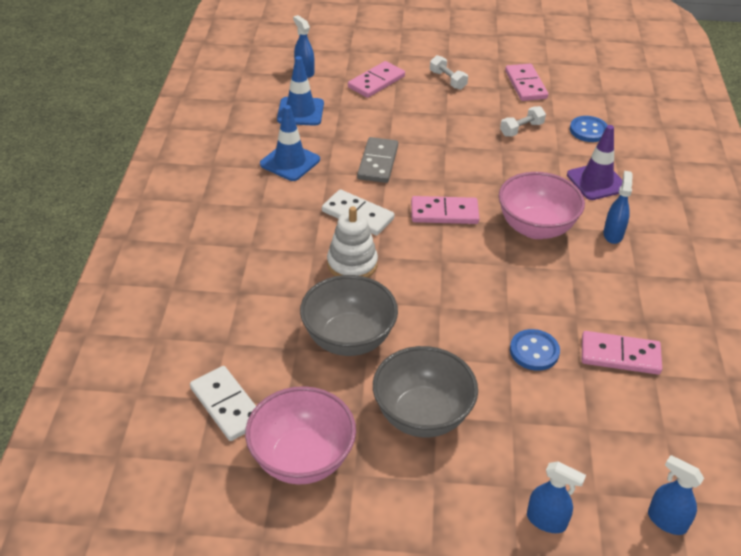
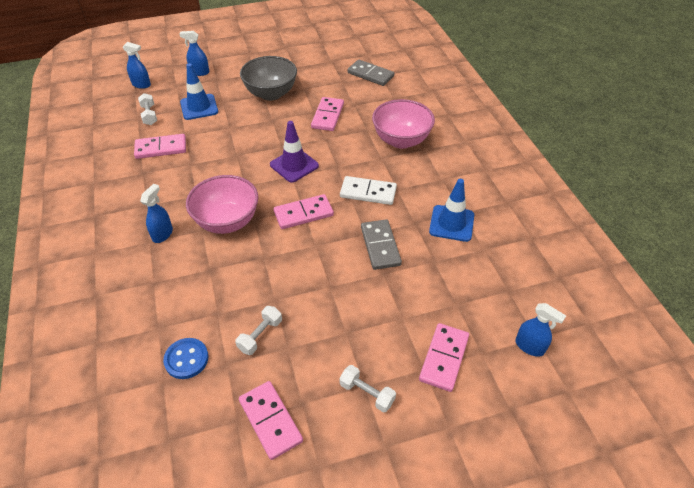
camera: 160 degrees right, 5 degrees up
white domino [190,366,256,441] -> grey domino [347,60,394,86]
pink bowl [245,386,356,485] -> pink bowl moved to [372,99,435,149]
blue traffic cone [277,56,324,126] -> blue traffic cone moved to [180,63,218,120]
grey bowl [300,275,398,356] -> pink domino [311,97,344,131]
white stacking toy [327,206,378,278] -> none
blue button [510,329,560,371] -> none
purple traffic cone [567,125,622,200] -> purple traffic cone moved to [270,121,319,183]
blue spray bottle [603,171,632,244] -> blue spray bottle turned 150 degrees counterclockwise [140,184,173,243]
none -> white dumbbell [138,93,157,125]

